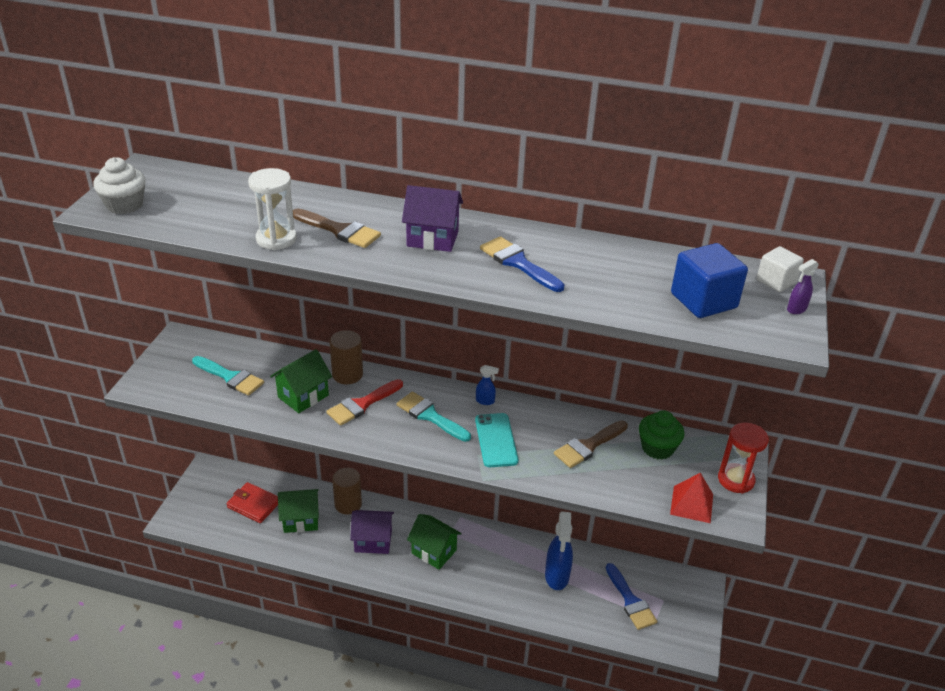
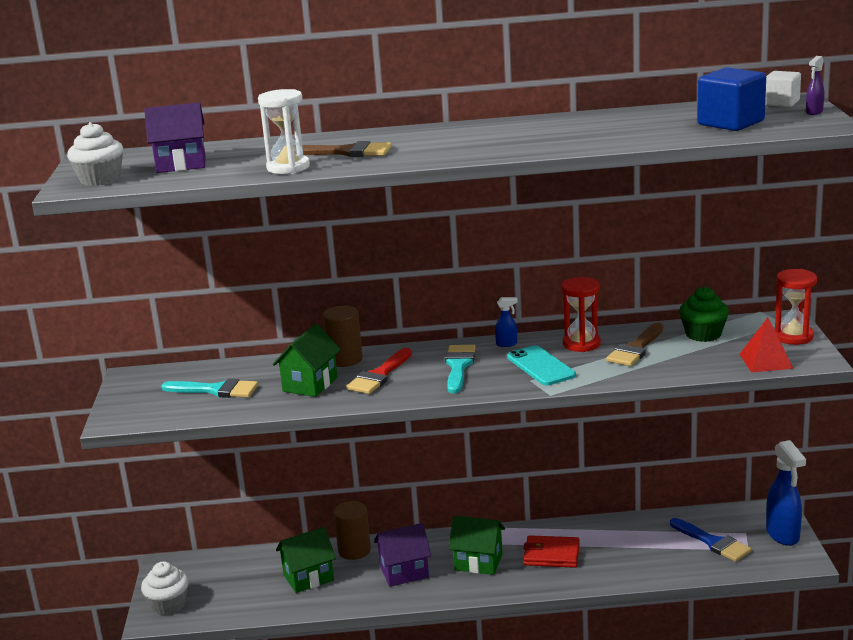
camera: 15 degrees left, 15 degrees down
red wallet [226,482,278,523] -> red wallet moved to [523,535,580,568]
turquoise brush [397,392,471,442] -> turquoise brush turned 75 degrees clockwise [445,345,476,393]
purple house [402,185,463,252] -> purple house moved to [144,102,206,173]
blue brush [480,236,565,292] -> none
blue spray bottle [545,511,573,590] -> blue spray bottle moved to [766,440,806,546]
none -> white cupcake [141,562,189,615]
none -> red hourglass [561,277,601,352]

